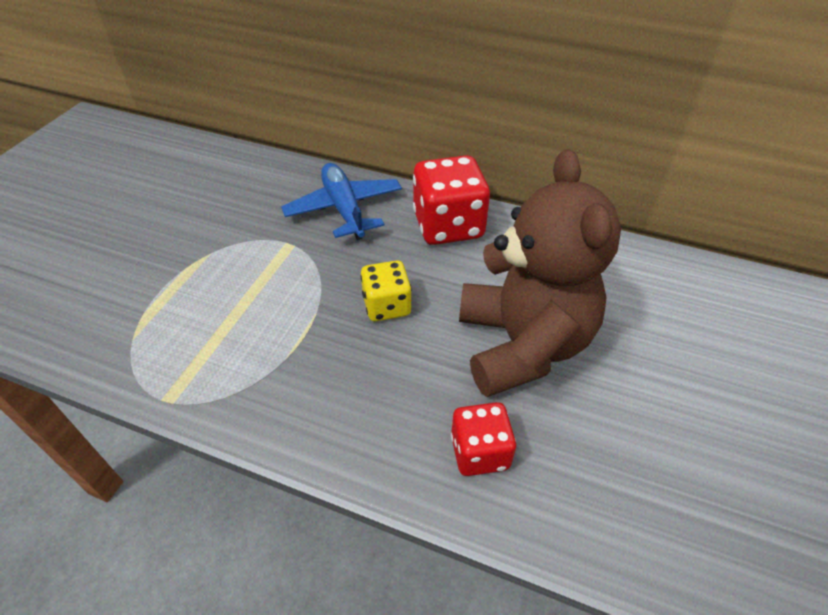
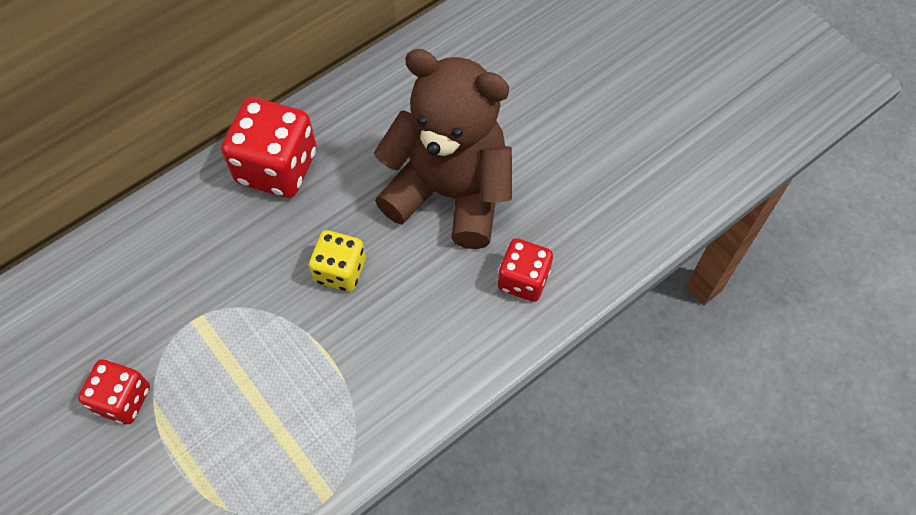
camera: 60 degrees left, 15 degrees up
blue plane [281,163,402,240] -> none
none -> red dice [78,359,150,424]

